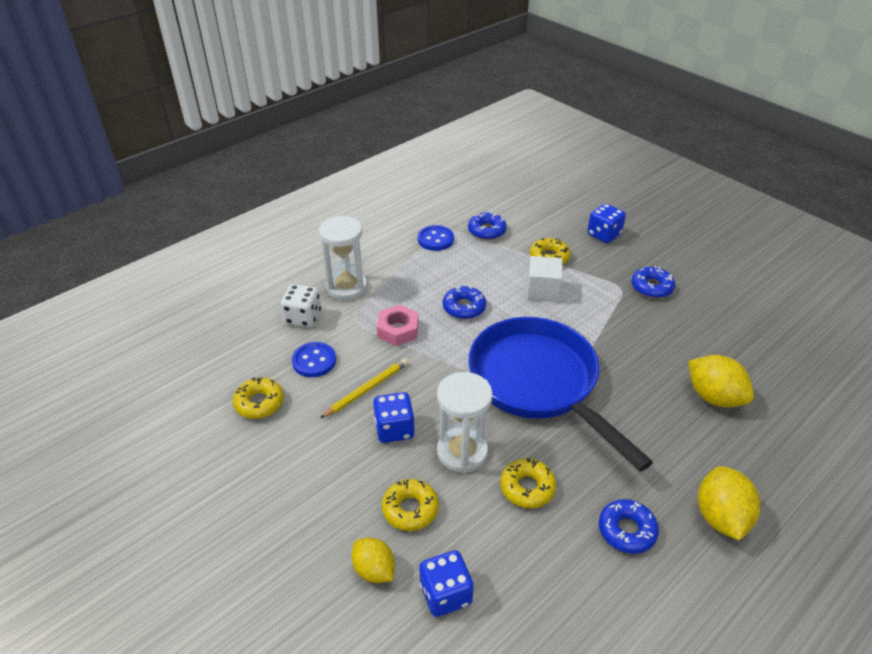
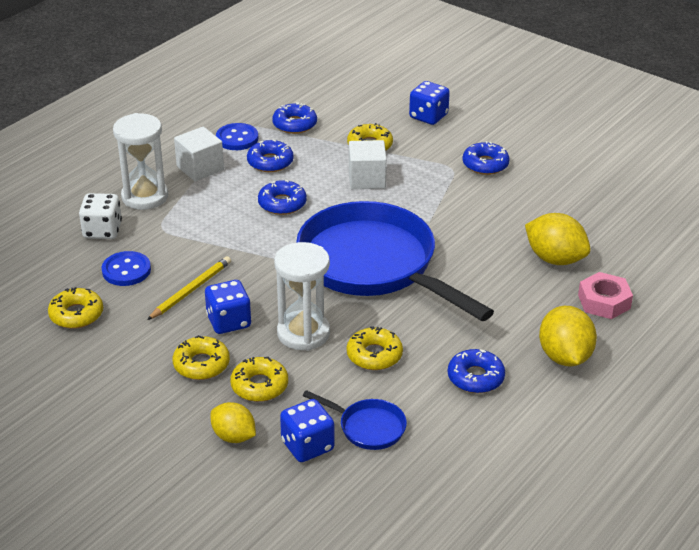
camera: 10 degrees left, 5 degrees down
pink nut [377,305,419,346] -> pink nut moved to [578,272,633,319]
none -> yellow donut [173,335,230,380]
none -> white cube [174,127,224,181]
none -> blue donut [247,140,294,172]
none -> blue pan [303,390,407,450]

